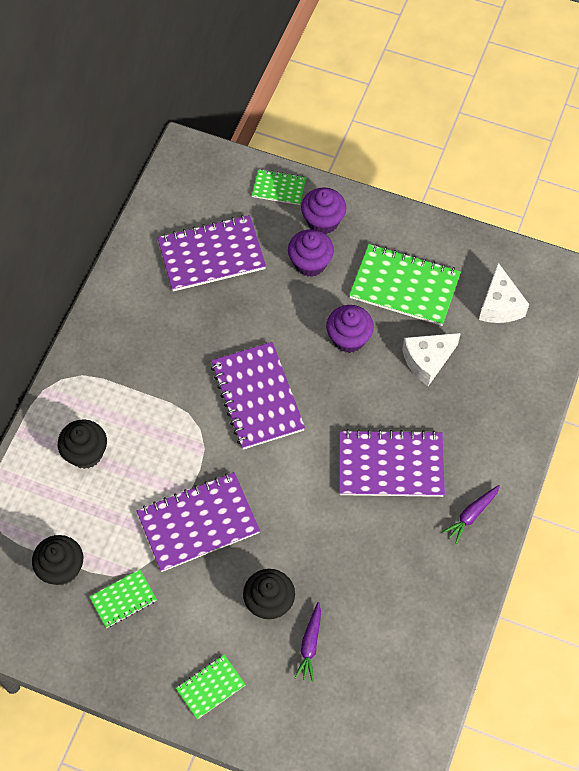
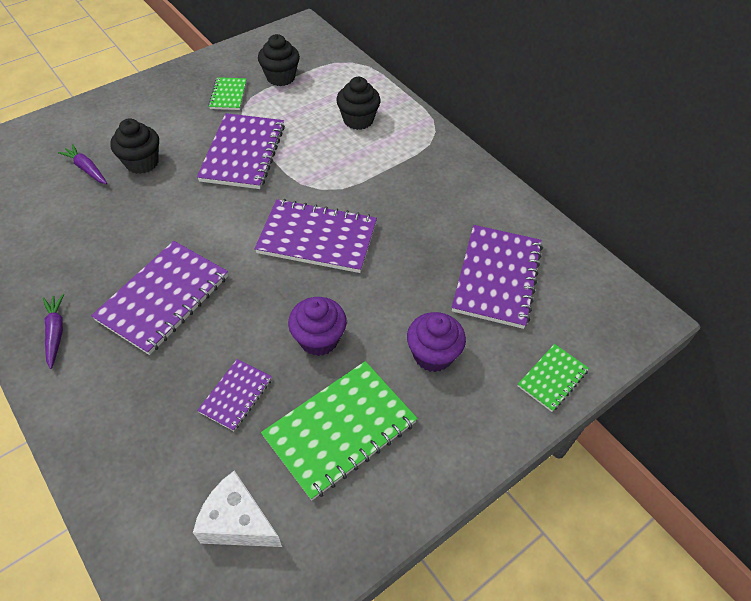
camera: 120 degrees right, 10 degrees down
green notebook [176,655,246,720] -> none
purple cupcake [301,187,346,234] -> none
white cheese [402,333,461,386] -> purple notebook [197,359,272,431]

